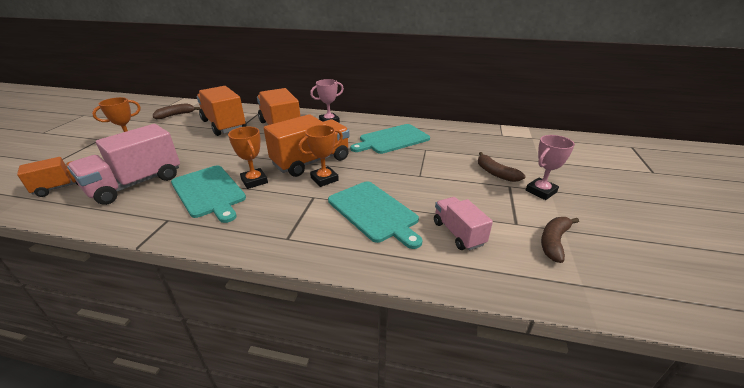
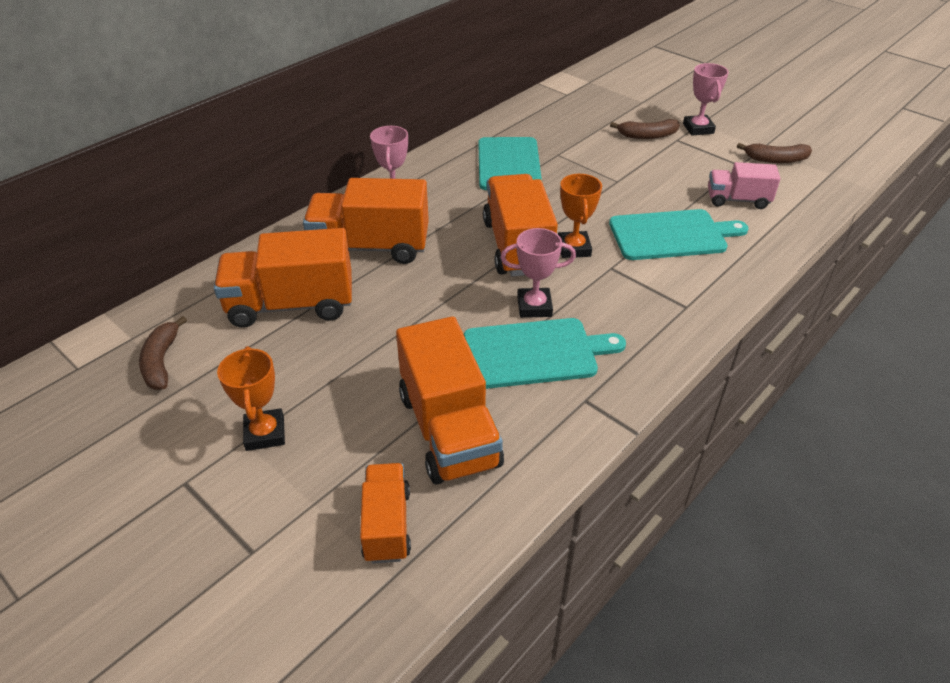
camera: 60 degrees left, 10 degrees up
pink truck [67,124,180,205] -> orange truck [396,316,504,484]
orange trophy [228,127,268,189] -> pink trophy [500,228,576,318]
brown banana [541,217,579,263] -> brown banana turned 60 degrees counterclockwise [737,143,812,163]

